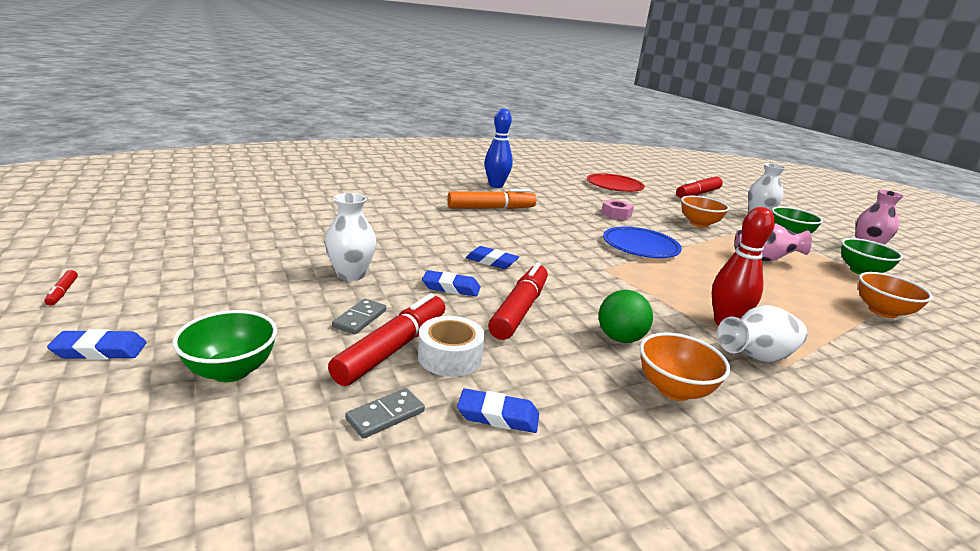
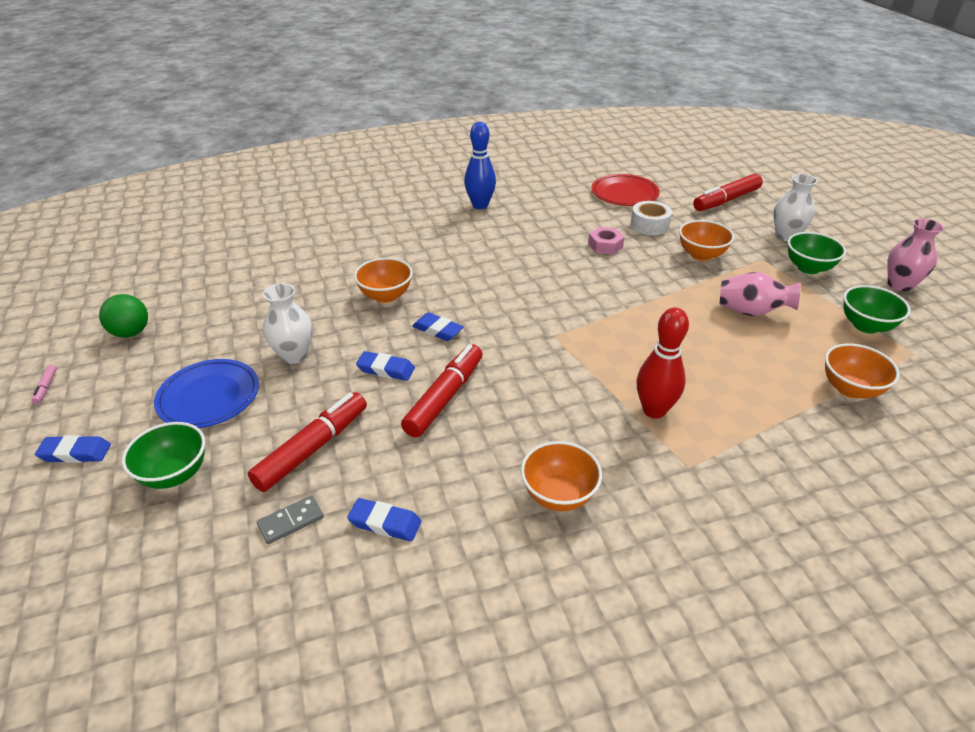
camera: 10 degrees right, 15 degrees up
red marker [44,270,78,306] -> pink marker [31,365,57,404]
grey domino [332,299,386,334] -> none
white tape [418,316,485,377] -> white tape moved to [630,201,672,235]
orange marker [447,189,536,209] -> none
green ball [599,290,653,343] -> green ball moved to [99,294,148,338]
blue plate [603,227,682,258] -> blue plate moved to [154,359,259,428]
white vase [717,305,807,362] -> none
none -> orange bowl [354,258,413,303]

